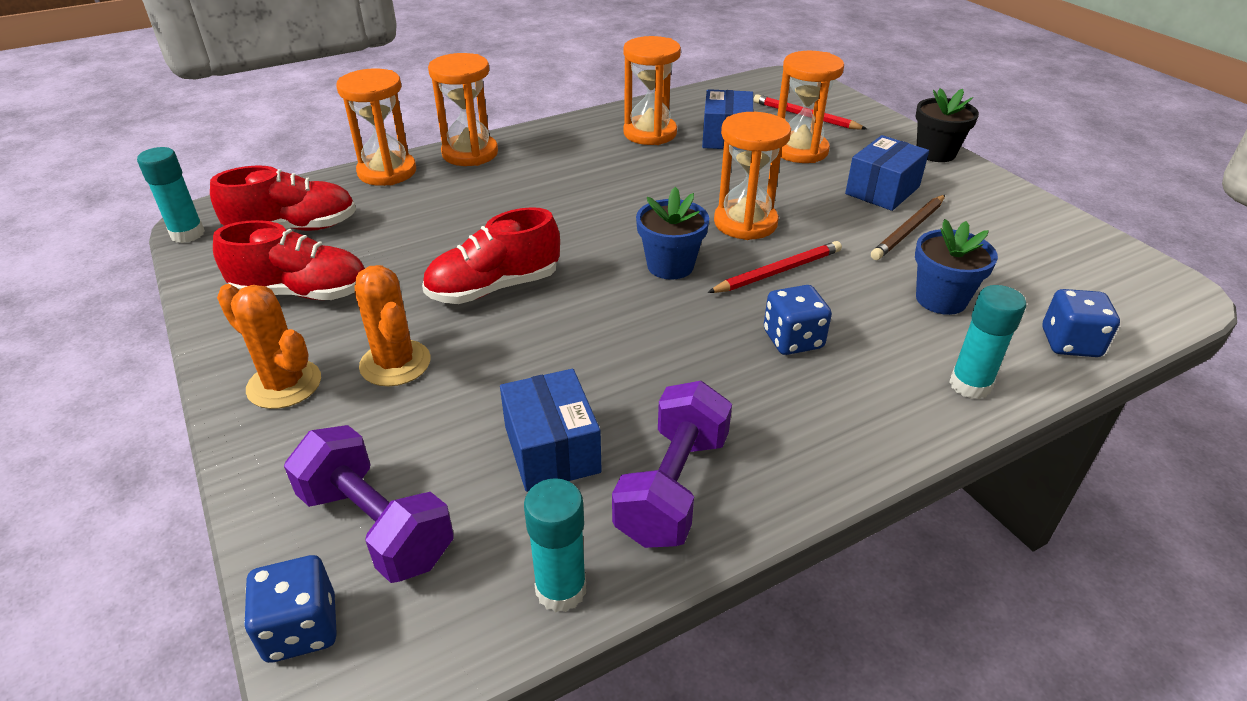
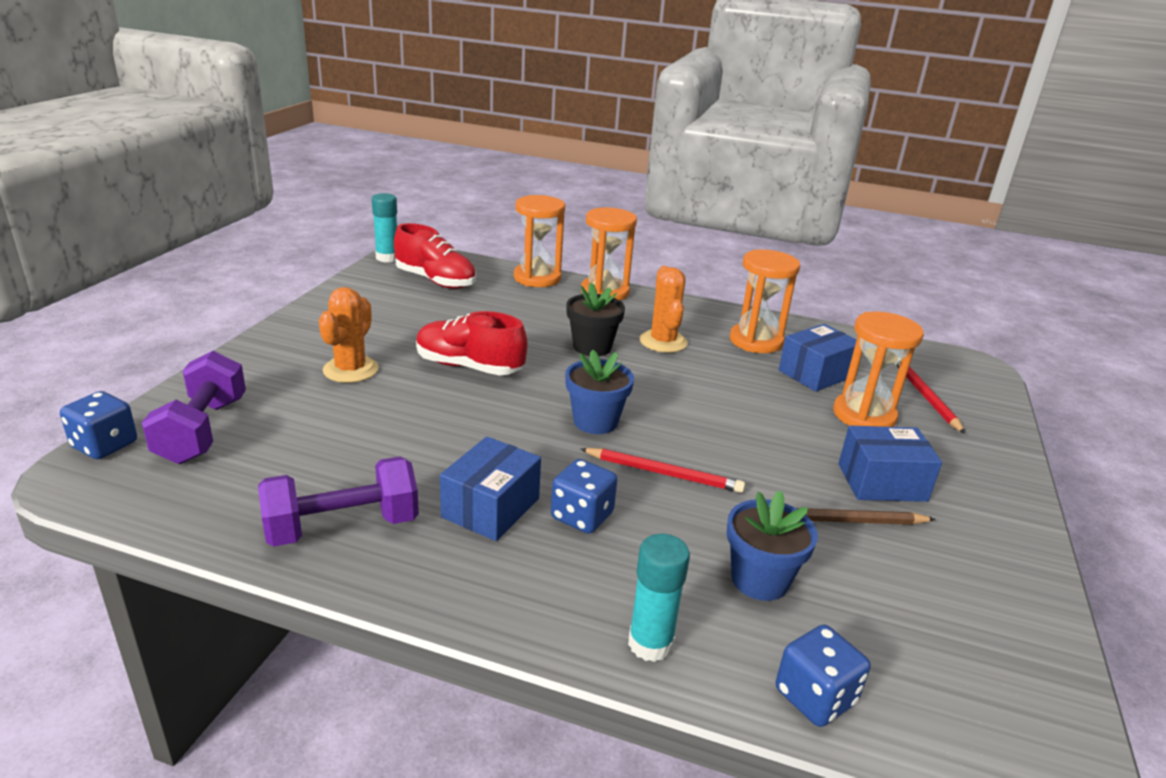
camera: 45 degrees right, 10 degrees down
red shoe [213,220,365,300] -> none
orange cactus [217,284,321,409] -> orange cactus moved to [640,266,688,353]
blue box [500,369,602,492] -> blue box moved to [440,436,541,541]
turquoise glue stick [524,478,586,612] -> none
orange hourglass [714,112,791,240] -> none
black flower pot [915,88,979,162] -> black flower pot moved to [566,282,625,356]

